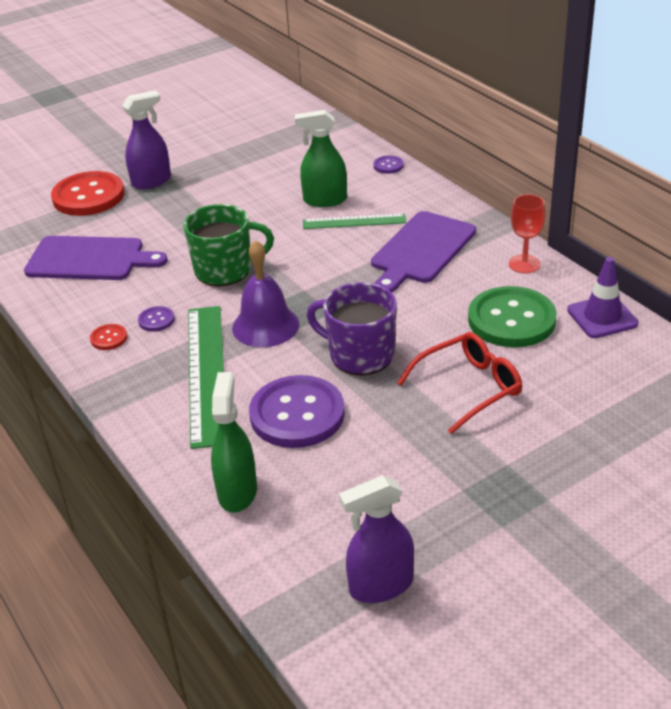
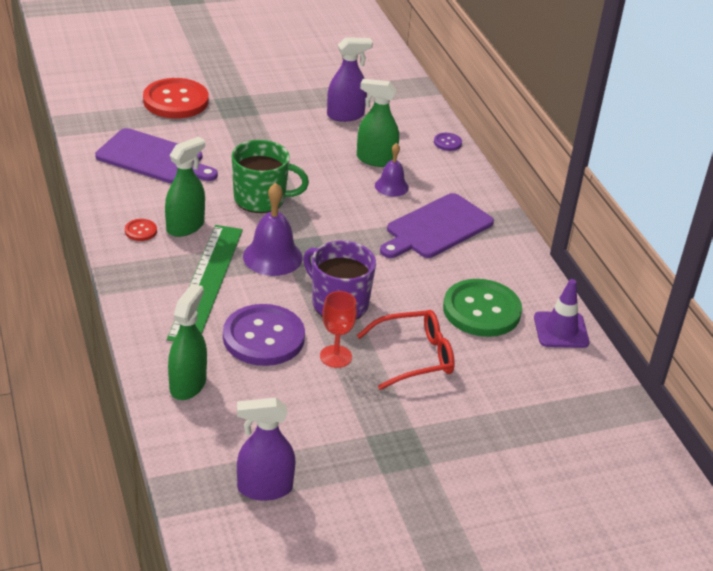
camera: 10 degrees right, 0 degrees up
purple spray bottle [122,91,171,189] -> purple spray bottle moved to [327,37,373,122]
purple button [138,306,175,332] -> green spray bottle [165,136,205,237]
green ruler [303,214,406,229] -> purple bell [375,143,409,197]
red goblet [509,194,545,273] -> red goblet moved to [320,291,357,368]

